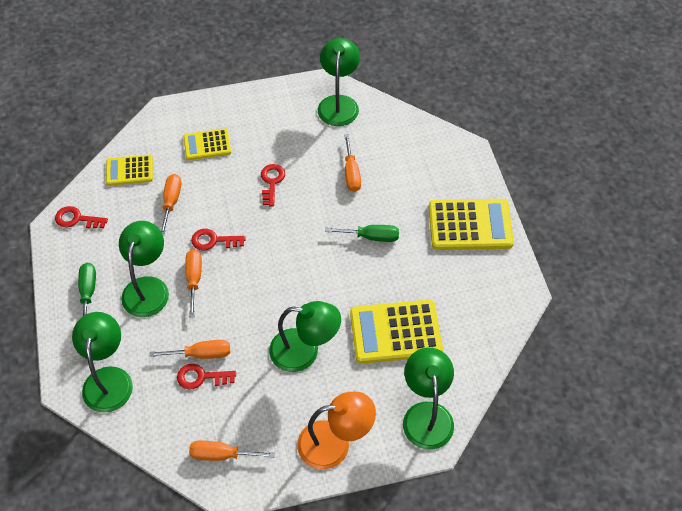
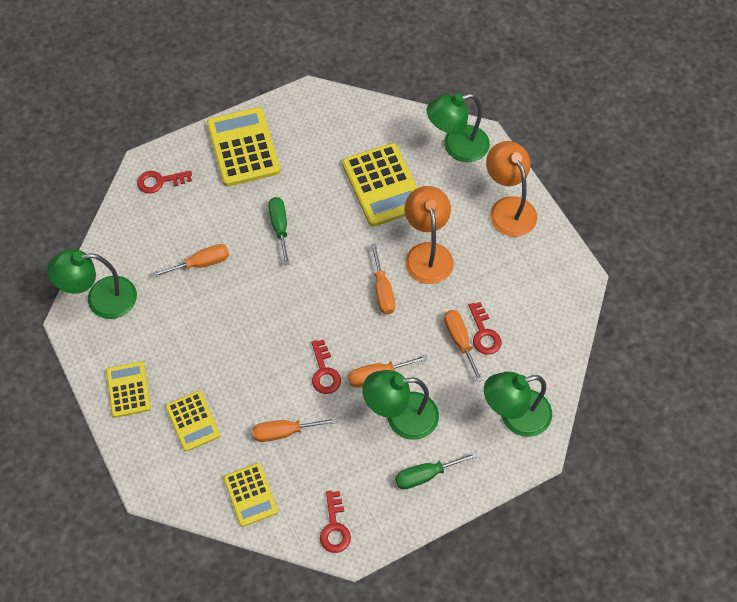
camera: 105 degrees left, 5 degrees up
orange screwdriver [189,440,275,461] -> orange screwdriver moved to [371,244,395,314]
red key [261,164,285,206] -> red key moved to [137,170,192,194]
green lamp [269,301,341,372] -> orange lamp [405,186,454,284]
none -> yellow calculator [106,361,151,418]

